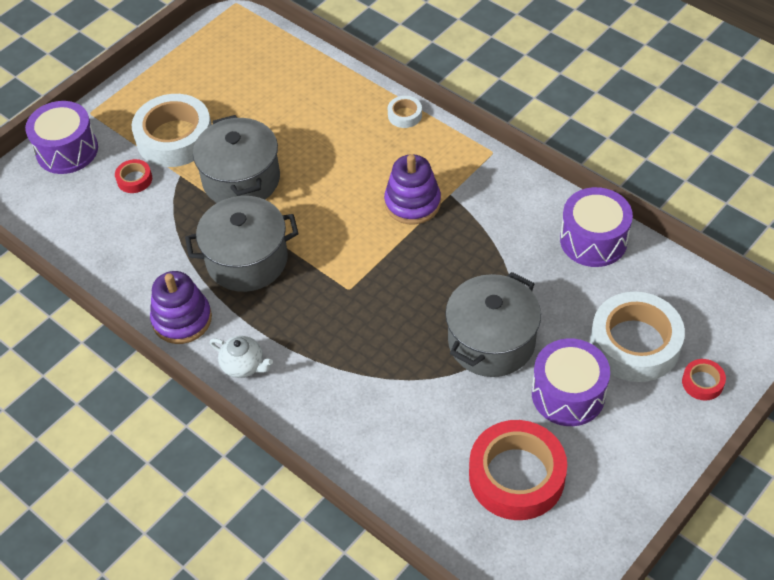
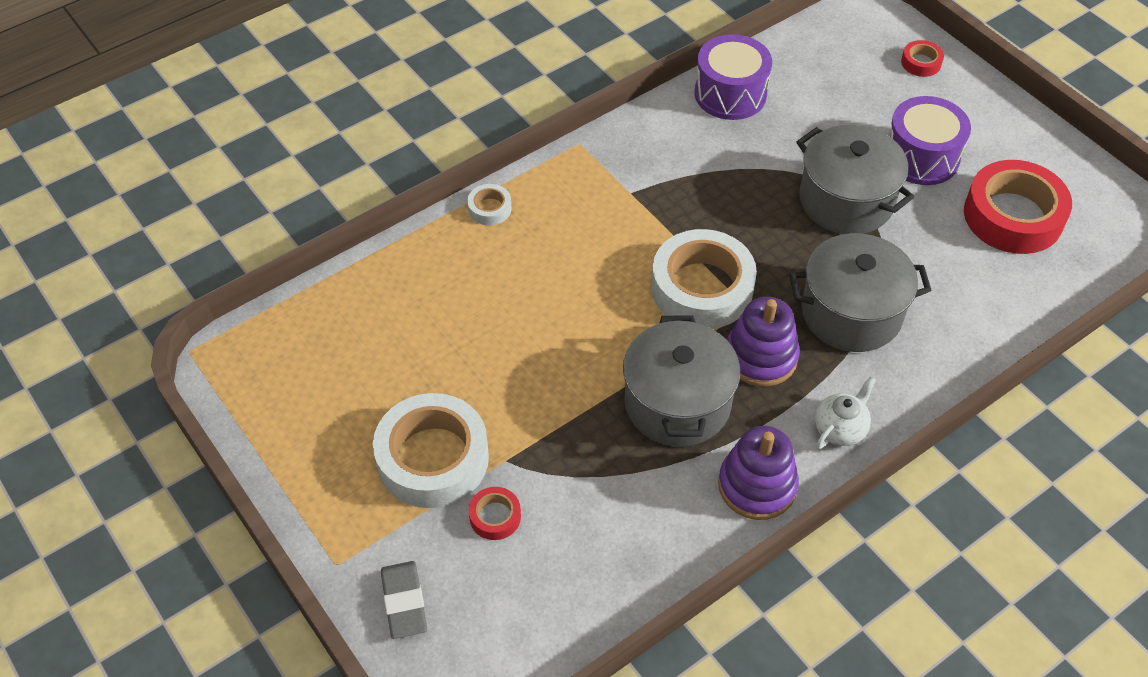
camera: 80 degrees left, 0 degrees up
purple drum [25,101,98,174] -> grey eraser [381,561,427,639]
grey pot [193,115,280,203] -> grey pot moved to [789,233,932,352]
purple stacking toy [384,154,441,224] -> purple stacking toy moved to [727,297,800,387]
white tape [590,292,685,382] -> white tape moved to [651,229,757,329]

